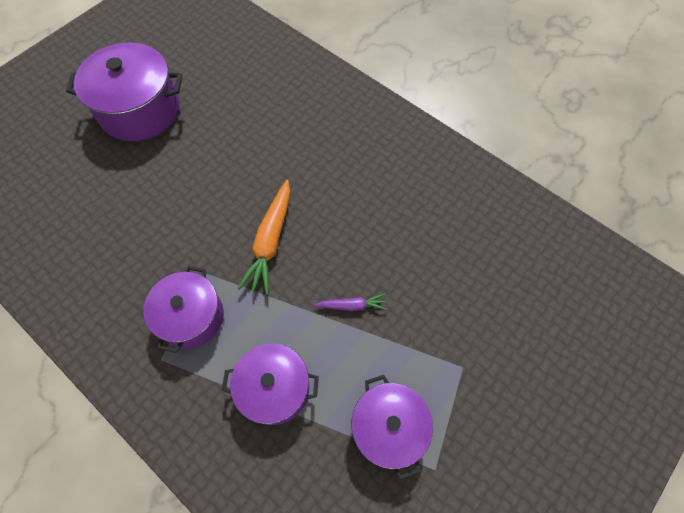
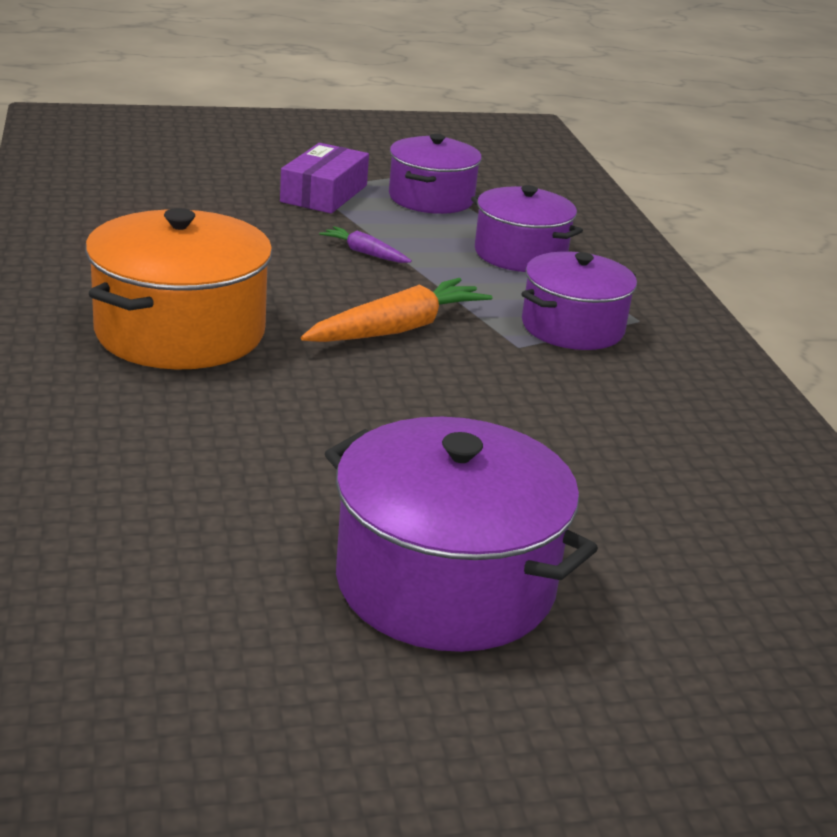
camera: 145 degrees left, 35 degrees down
none -> orange pot [85,208,273,370]
none -> purple box [280,143,369,214]

